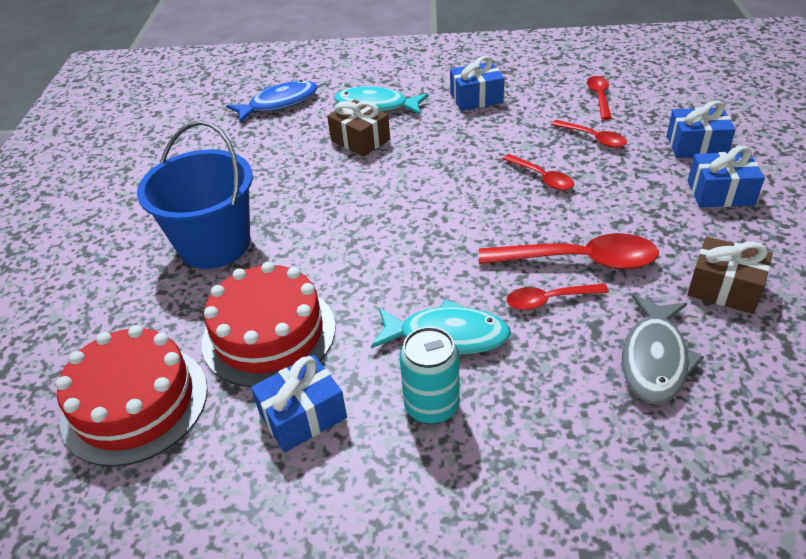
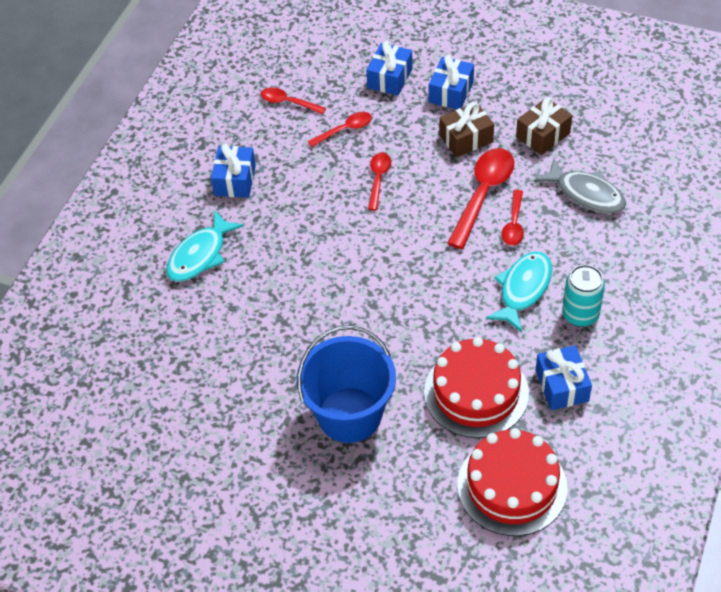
camera: 70 degrees left, 10 degrees up
blue fish [226,80,318,123] -> none
brown gift [327,100,390,157] -> brown gift moved to [439,102,494,157]
red spoon [503,154,574,190] -> red spoon turned 60 degrees counterclockwise [368,152,391,211]

